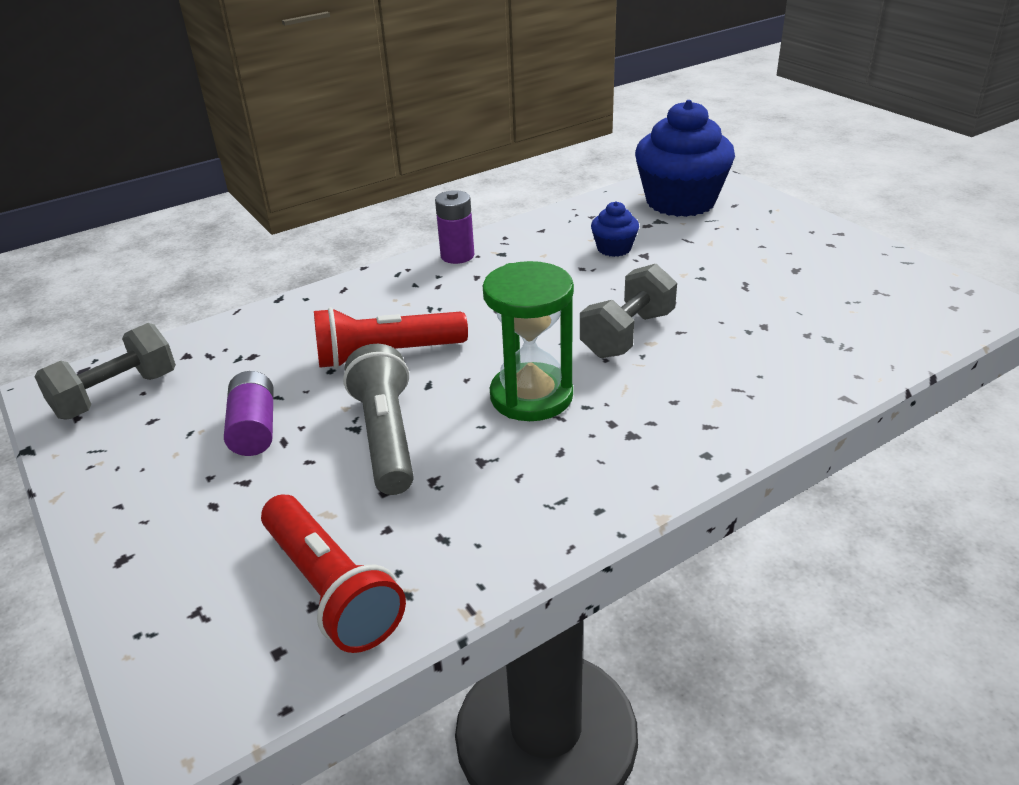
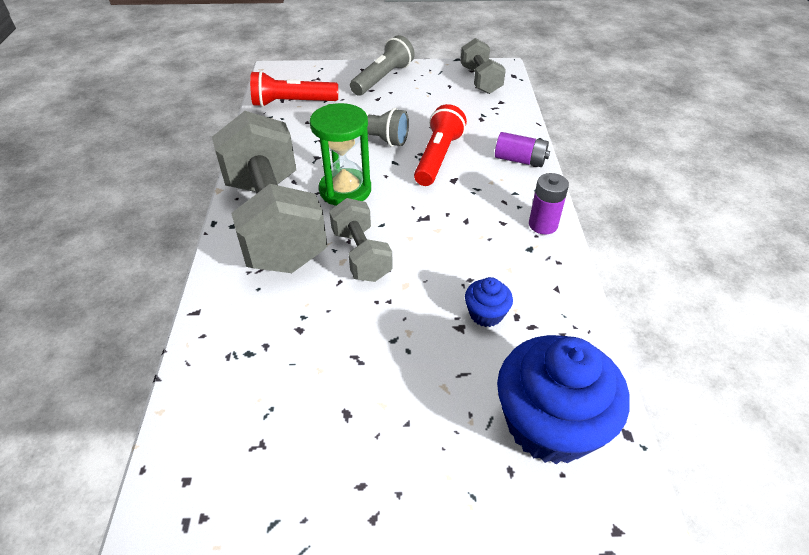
camera: 120 degrees right, 10 degrees up
purple battery [224,371,274,456] -> purple battery moved to [495,132,550,167]
none -> grey dumbbell [212,111,327,273]
none -> grey flashlight [350,35,415,96]

